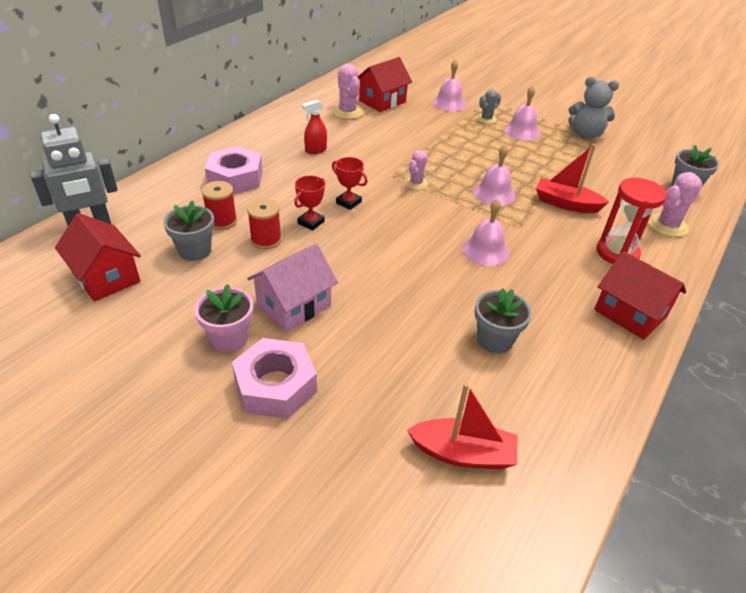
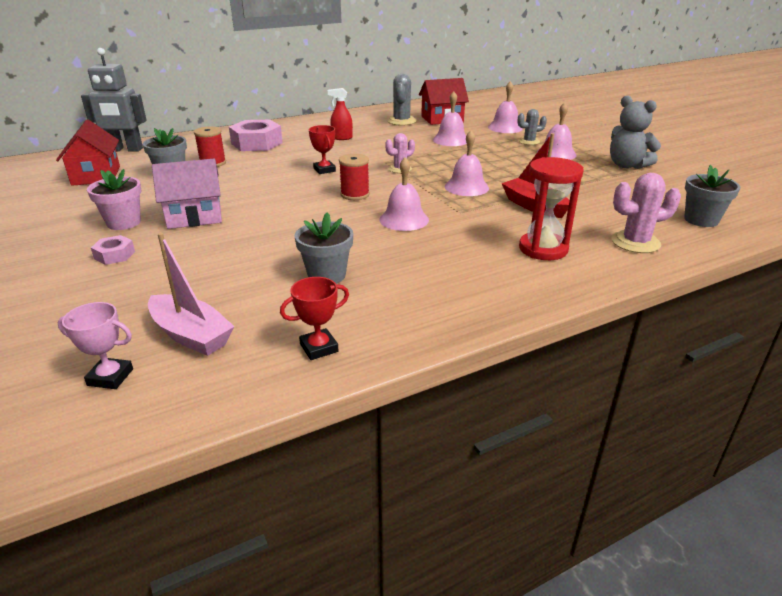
camera: 30 degrees right, 10 degrees down
pink nut [232,338,317,419] -> pink nut [91,235,135,265], size x0.50
red spool [247,199,282,249] -> red spool moved to [339,154,370,200]
red trophy [294,175,325,231] -> red trophy moved to [280,277,349,360]
pink cactus [332,64,364,119] -> grey cactus [387,74,417,126]
red boat [407,383,517,469] -> pink boat [148,233,235,356]
red house [594,251,686,340] -> none
none -> pink trophy [58,302,133,389]
none -> pink bell [433,91,467,146]

